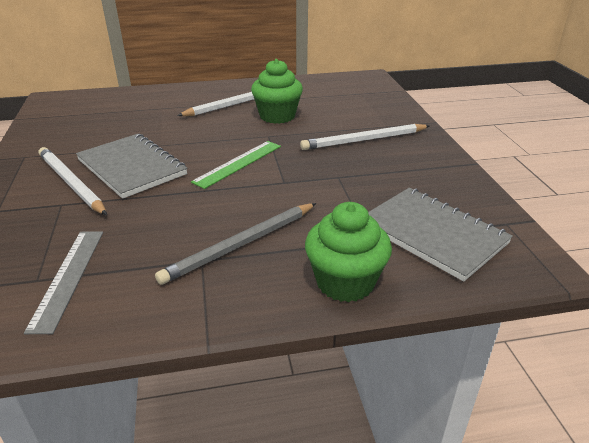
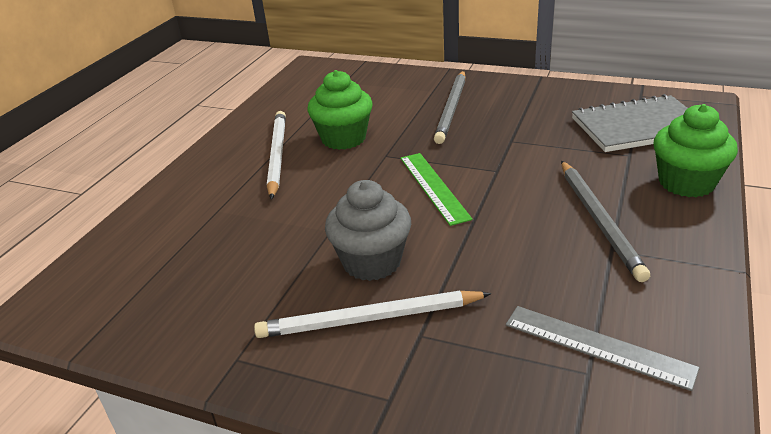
camera: 55 degrees left, 0 degrees up
grey notebook [76,134,187,199] -> grey cupcake [325,180,411,281]
white pencil [300,124,429,150] -> grey pencil [434,71,466,144]

